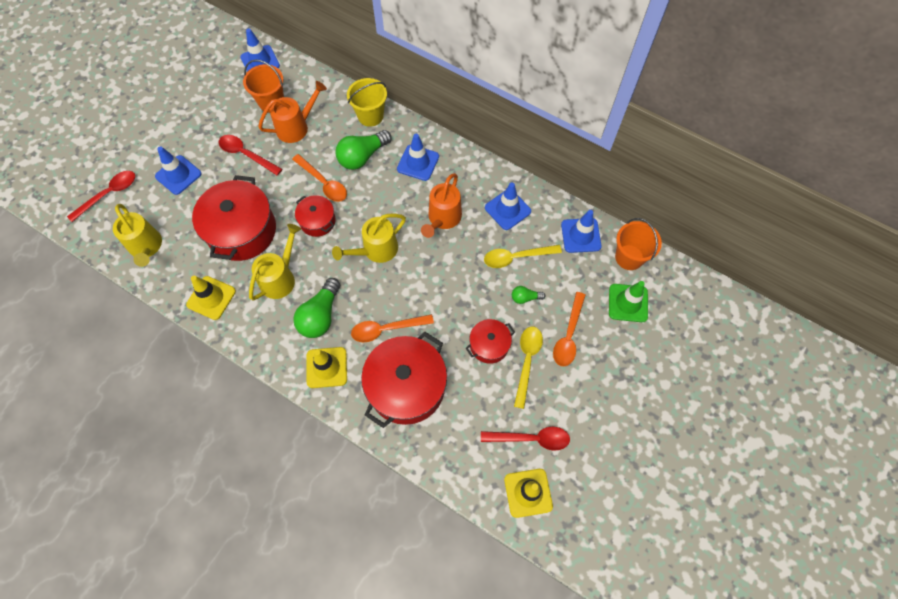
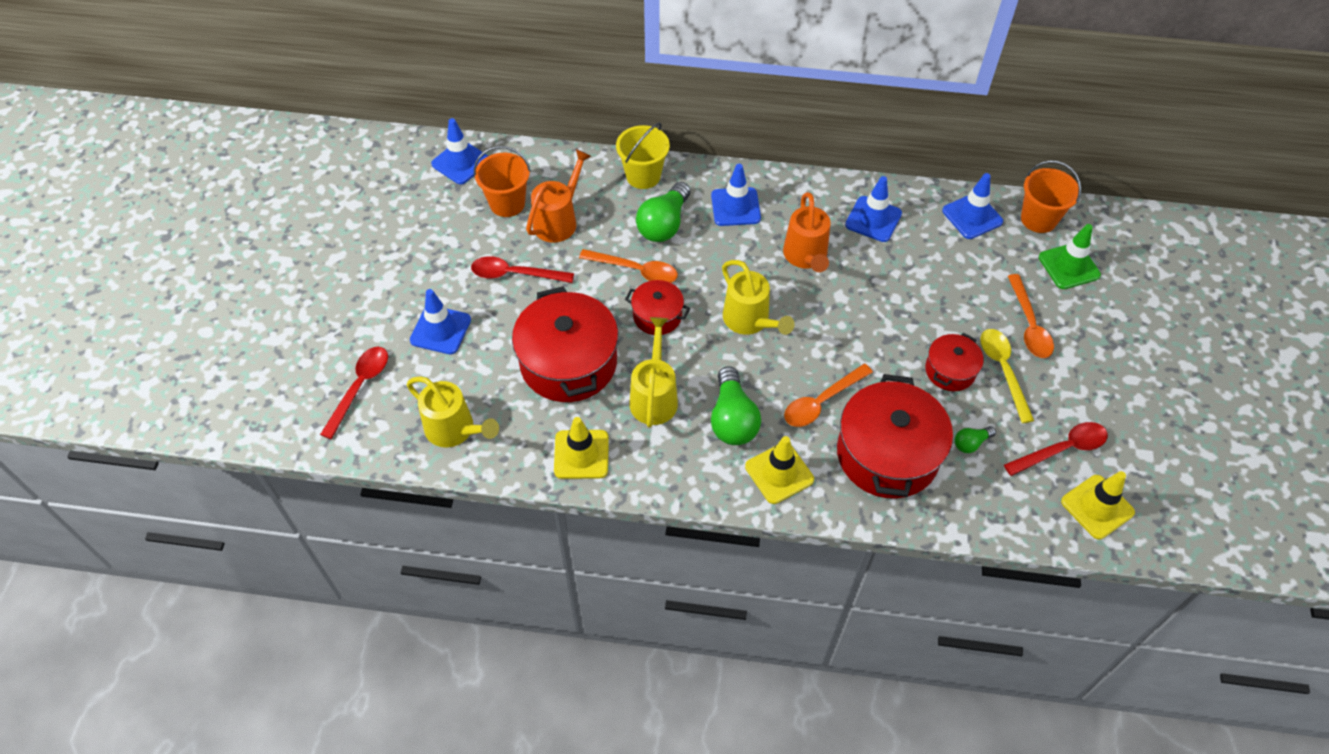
camera: 25 degrees left, 10 degrees down
yellow watering can [332,214,406,263] -> yellow watering can turned 60 degrees counterclockwise [722,260,795,335]
yellow spoon [484,245,562,268] -> none
green light bulb [512,286,545,304] -> green light bulb moved to [955,426,996,453]

